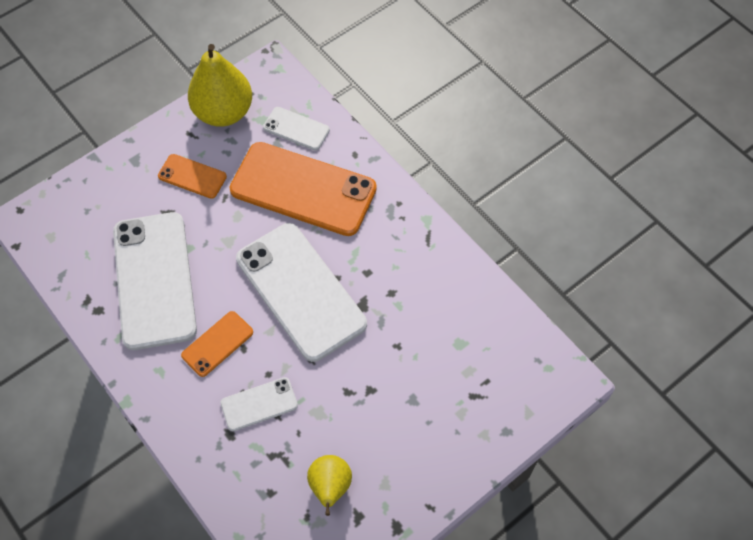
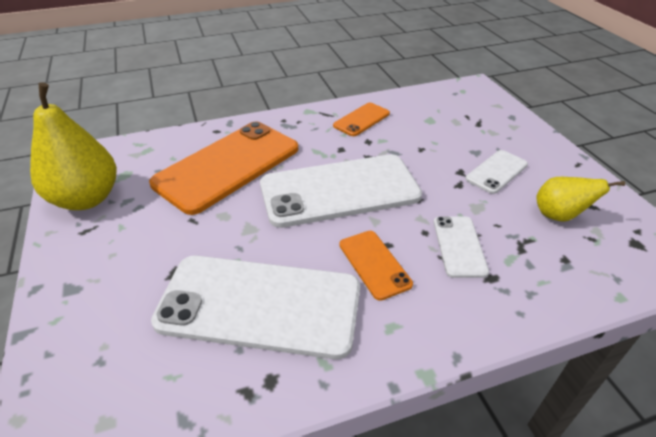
camera: 70 degrees left, 20 degrees down
orange phone [158,154,227,199] -> orange phone moved to [333,103,390,136]
white phone [263,107,330,150] -> white phone moved to [466,150,528,194]

